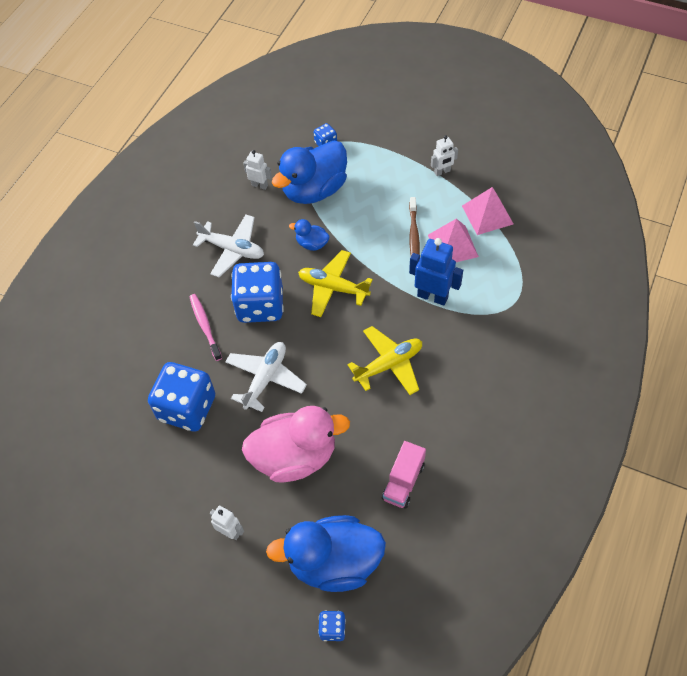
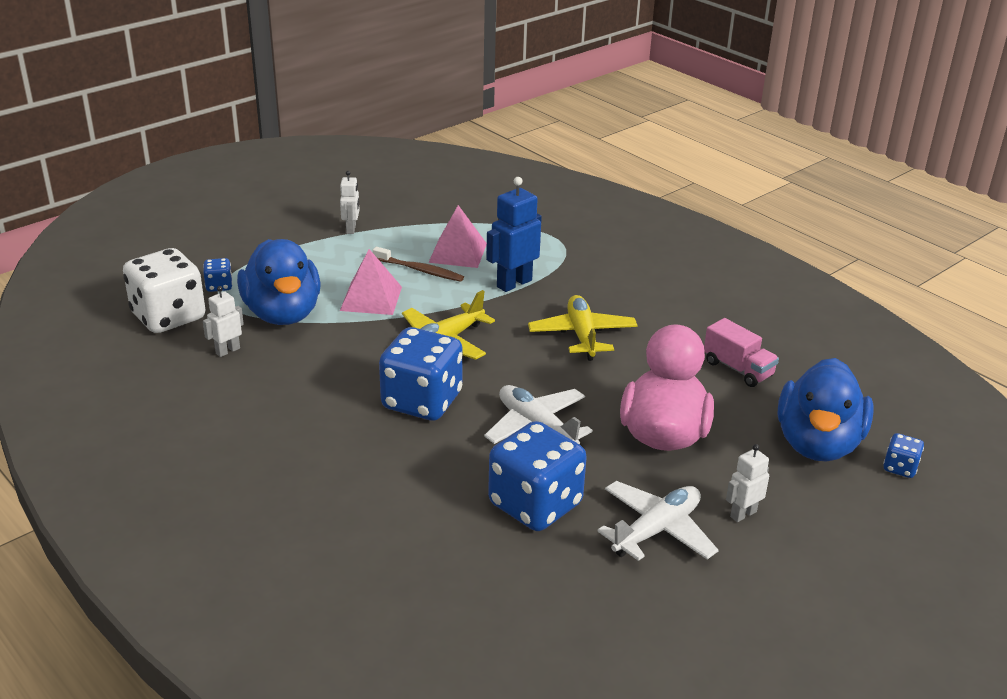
camera: 70 degrees left, 25 degrees down
pink toothbrush [189,294,222,361] -> none
white plane [193,215,264,277] -> white plane moved to [597,481,718,561]
blue duck [289,219,330,251] -> none
pink pyramid [462,187,513,235] -> pink pyramid moved to [340,249,402,315]
none -> white dice [123,248,206,333]

